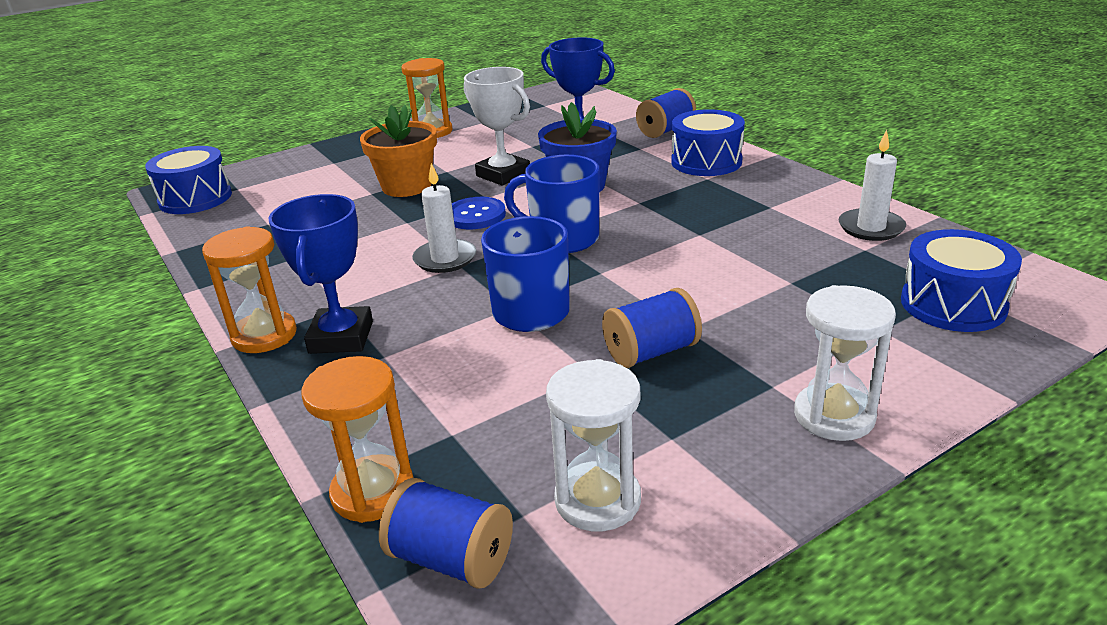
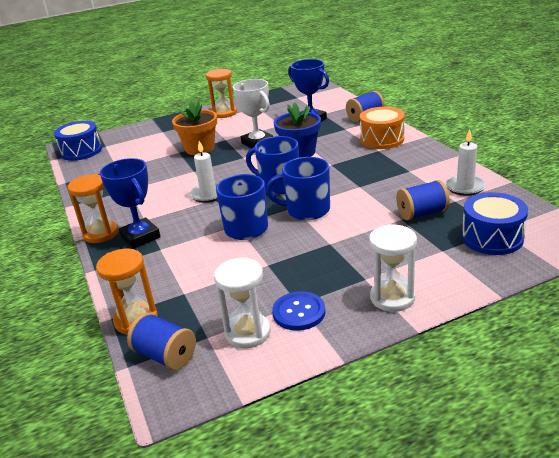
camera: 10 degrees right, 0 degrees up
blue trophy [268,194,373,354] -> blue trophy turned 45 degrees counterclockwise [100,158,161,249]
blue button [452,197,506,229] -> blue button moved to [272,291,326,331]
blue spool [602,288,702,368] -> blue spool moved to [396,180,450,220]
blue drum [671,109,745,176] -> orange drum [360,107,405,149]
none -> blue mug [266,157,330,220]

